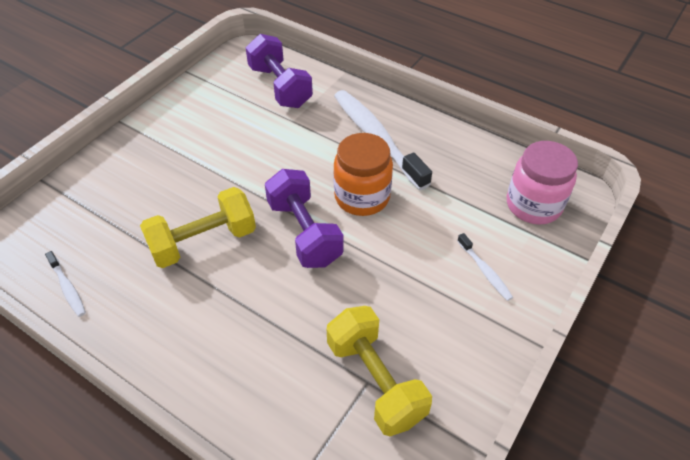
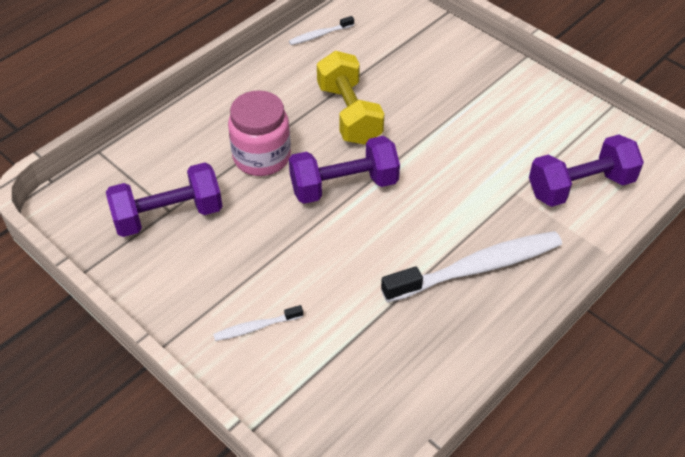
camera: 100 degrees right, 0 degrees up
yellow dumbbell [327,306,432,436] -> purple dumbbell [106,163,223,237]
orange jar [333,133,393,216] -> none
pink jar [507,141,578,225] -> pink jar moved to [228,90,291,176]

